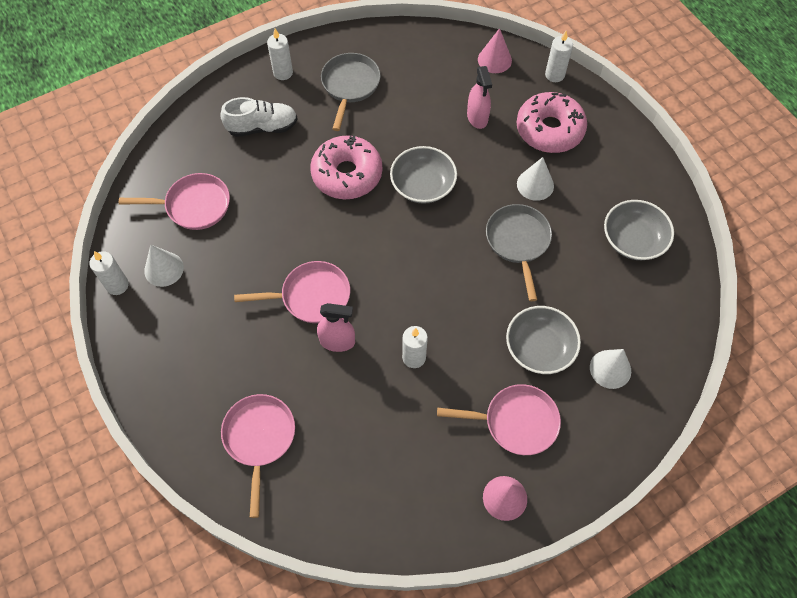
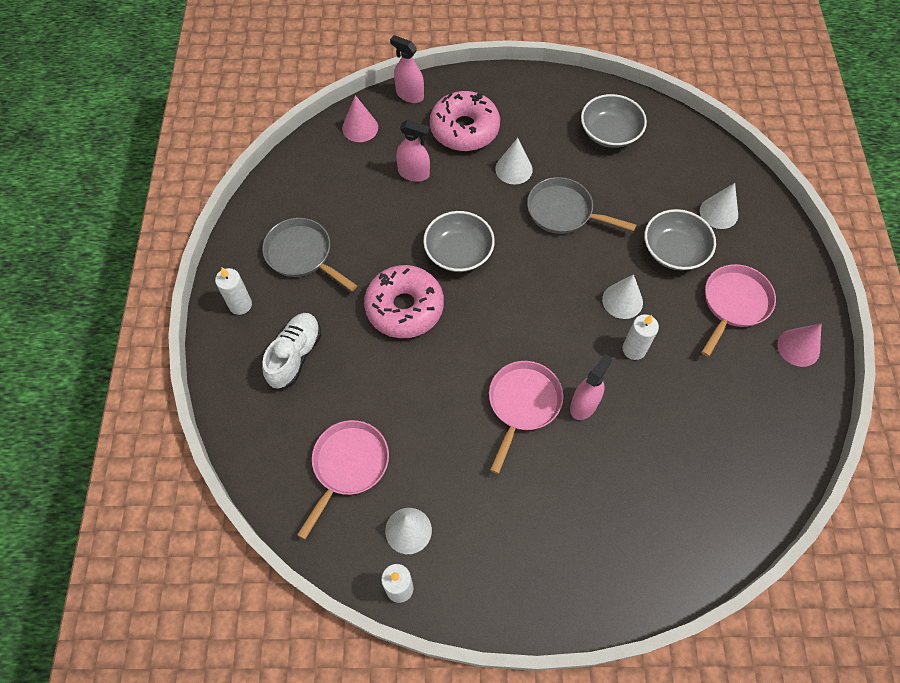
camera: 60 degrees left, 0 degrees up
pink pan [221,394,295,518] -> none
white candle [545,31,573,82] -> pink spray bottle [390,35,424,103]
none -> white cone [602,274,643,319]

